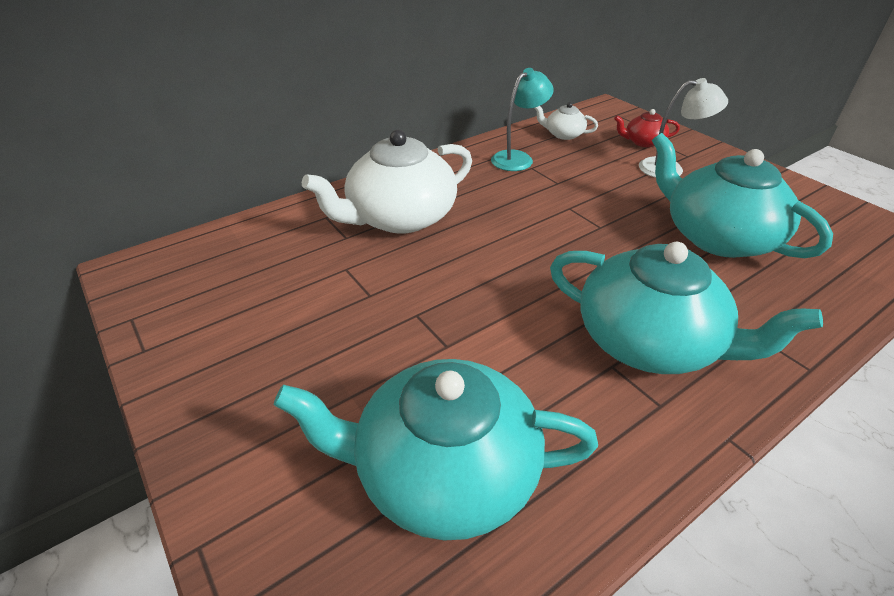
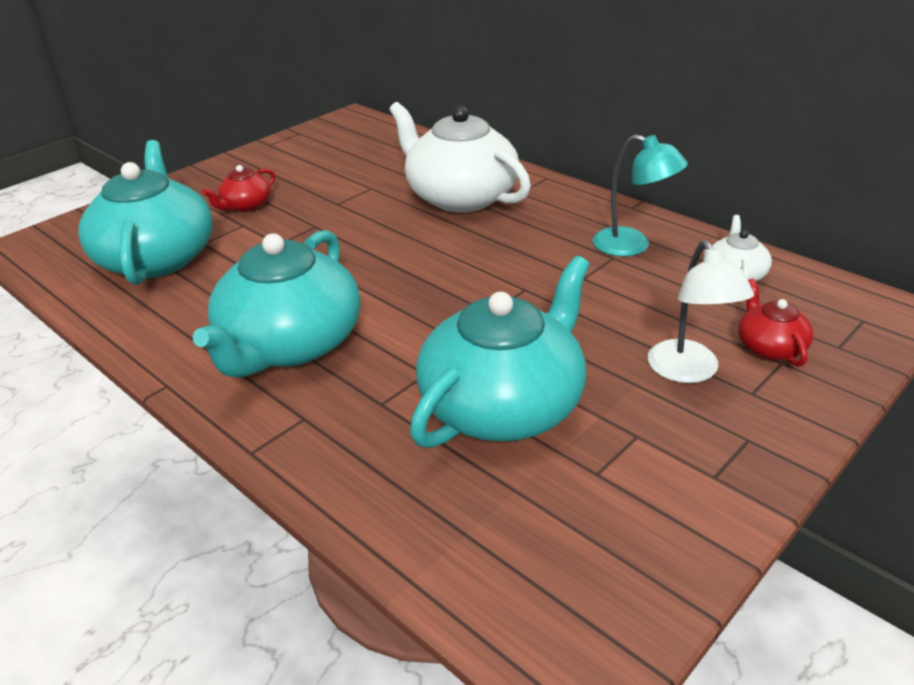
camera: 80 degrees right, 5 degrees down
none -> red teapot [202,165,275,212]

